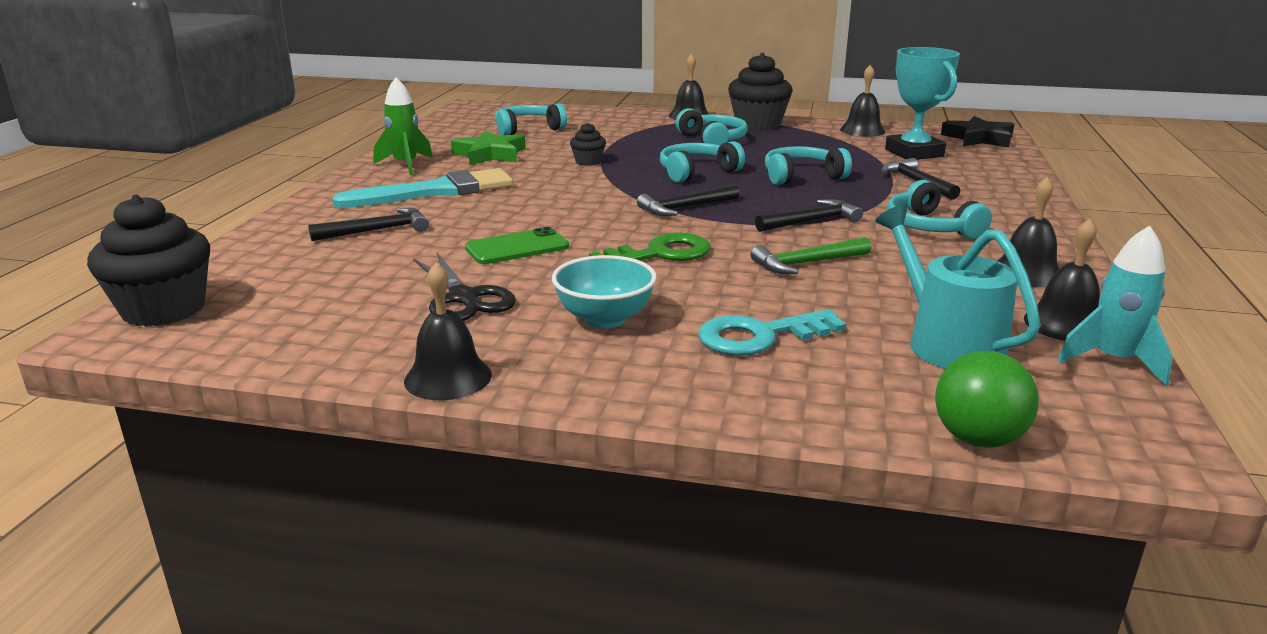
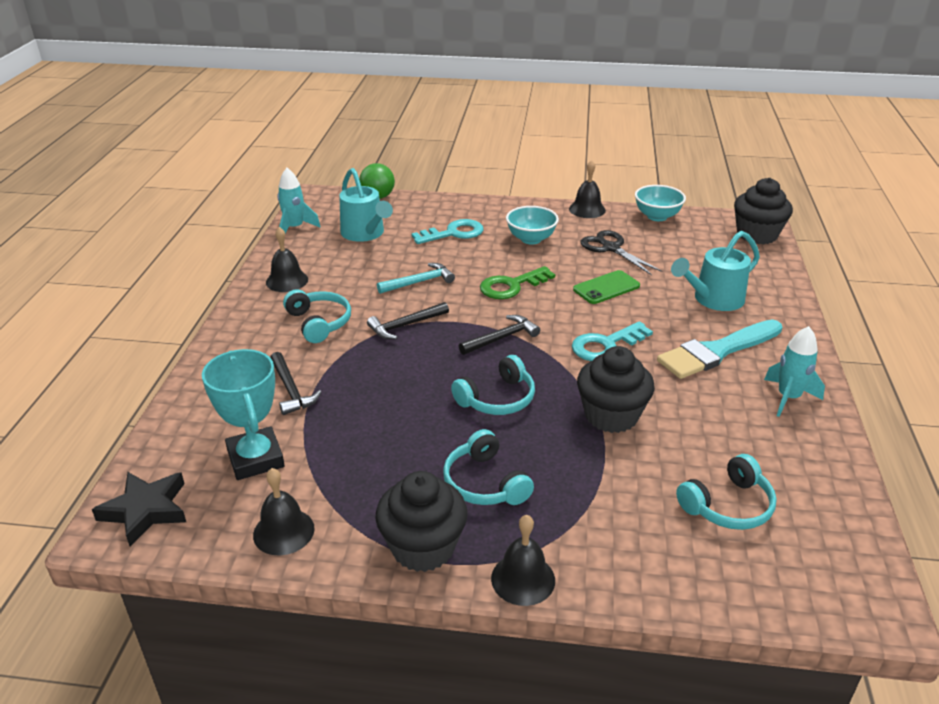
camera: 175 degrees right, 10 degrees up
black hammer [308,208,429,241] -> turquoise watering can [671,231,760,311]
green rocket [373,77,433,175] -> turquoise rocket [764,326,825,417]
green star [451,131,526,165] -> none
black cupcake [570,123,606,166] -> black cupcake [577,346,655,433], size x2.01
green hammer [750,237,871,274] -> turquoise hammer [377,263,455,294]
turquoise headphones [765,146,852,185] -> none
black bell [1024,219,1100,341] -> none
none -> turquoise key [572,321,653,361]
none -> turquoise bowl [635,185,686,221]

